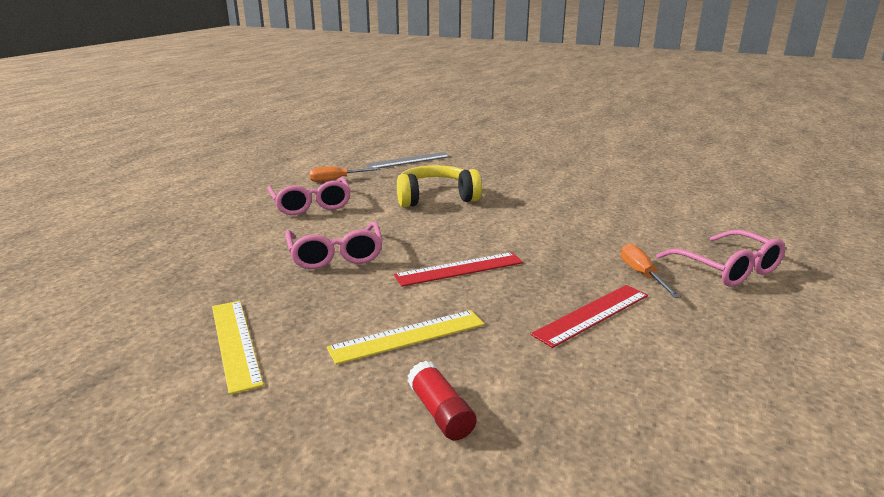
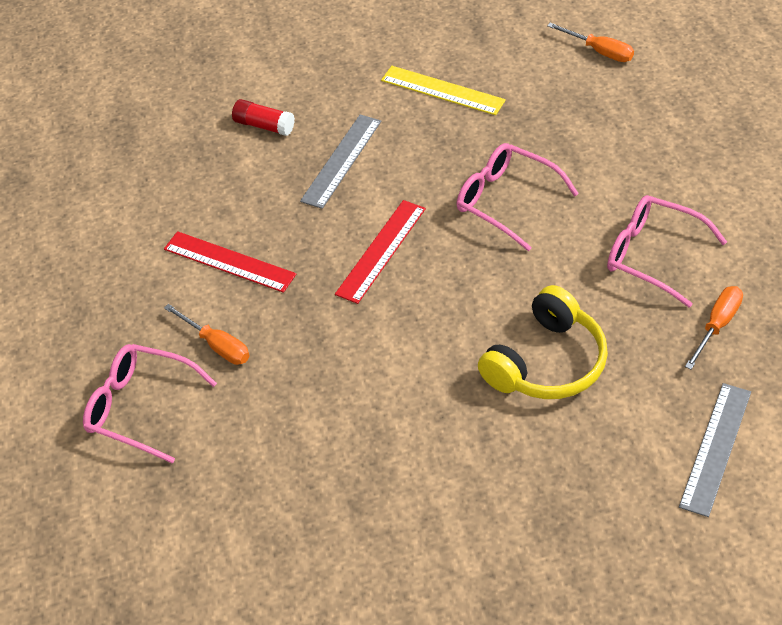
camera: 145 degrees right, 25 degrees up
yellow ruler [327,310,484,365] -> grey ruler [300,114,381,209]
red ruler [531,285,648,348] -> red ruler turned 75 degrees counterclockwise [164,231,296,293]
none -> orange screwdriver [547,23,634,62]

